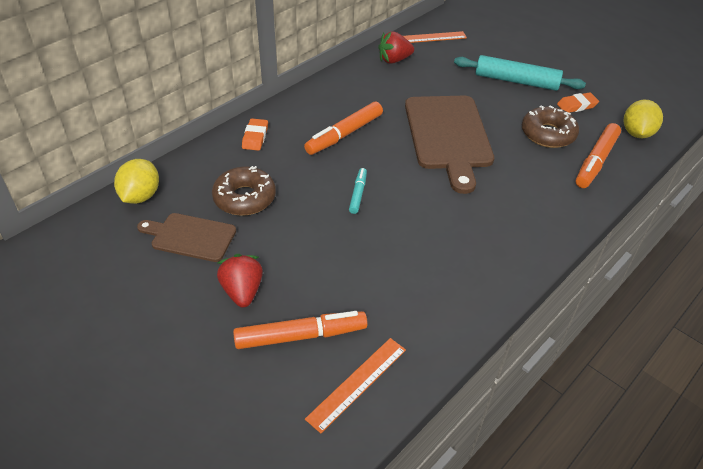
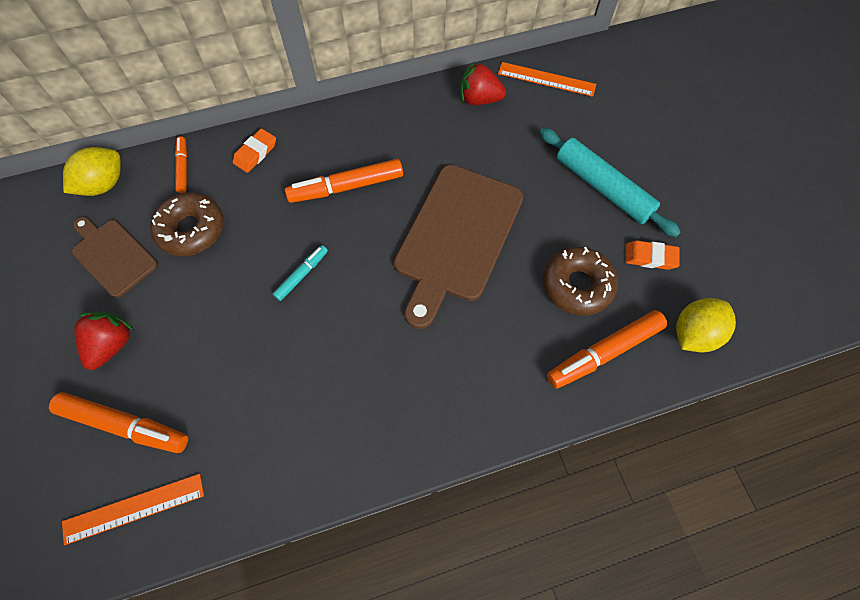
camera: 30 degrees right, 20 degrees up
none -> orange marker [175,136,187,193]

